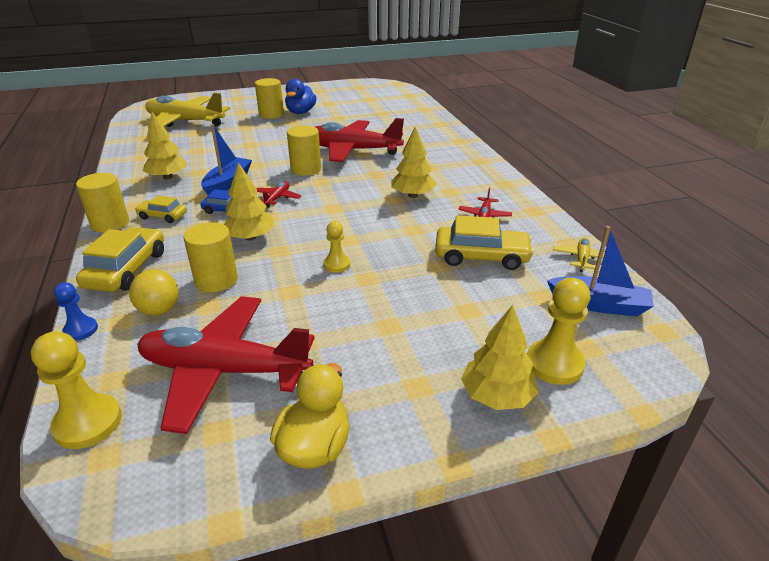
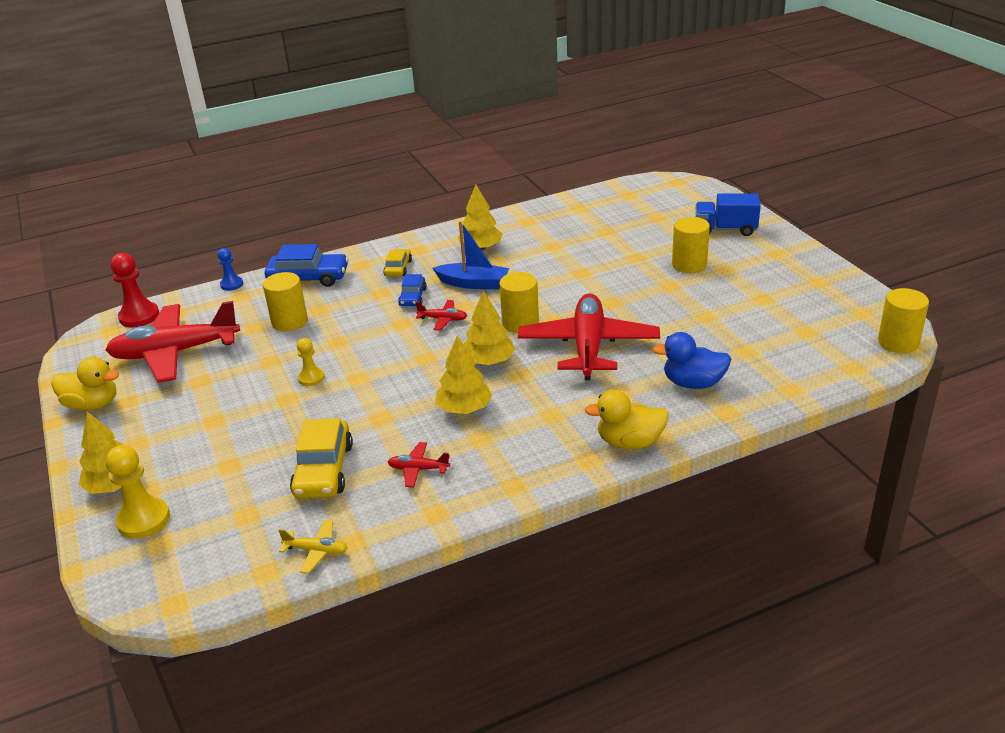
camera: 85 degrees right, 0 degrees up
yellow pawn [31,331,122,449] -> red pawn [111,253,159,327]
yellow cylinder [76,173,129,232] -> yellow cylinder moved to [878,288,929,353]
yellow car [76,227,164,292] -> blue car [265,244,349,287]
yellow ball [129,270,179,316] -> none
red plane [137,296,314,434] -> red plane turned 105 degrees counterclockwise [106,301,240,383]
yellow plane [145,93,230,128] -> none
yellow tree [224,162,275,241] -> yellow tree moved to [464,290,515,365]
blue duck [285,79,317,114] -> blue duck moved to [652,332,732,389]
blue boat [547,226,654,316] -> none
none -> yellow duck [585,390,669,449]
none -> blue truck [696,193,761,236]

